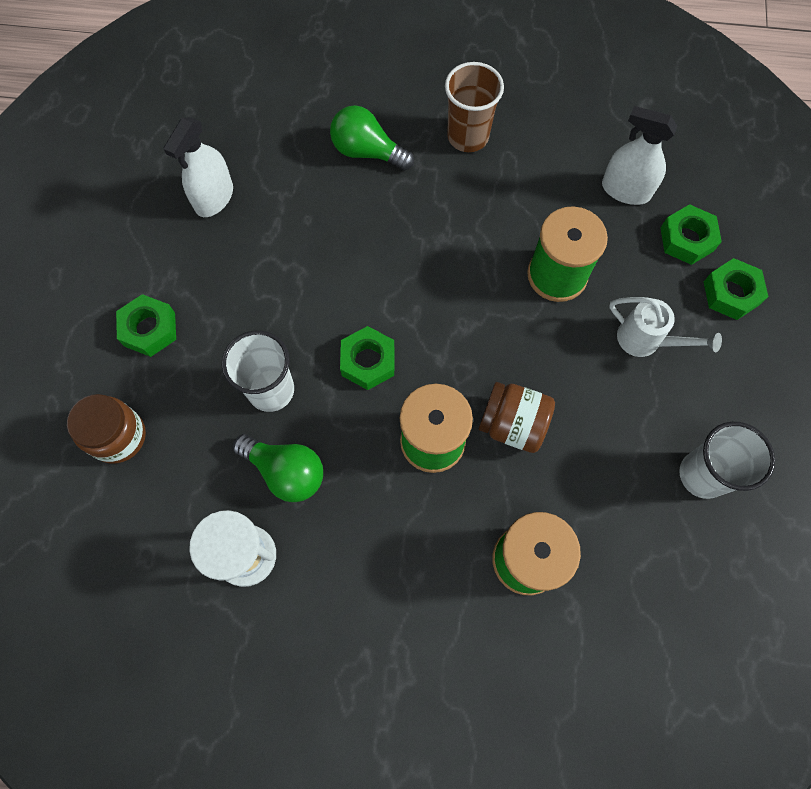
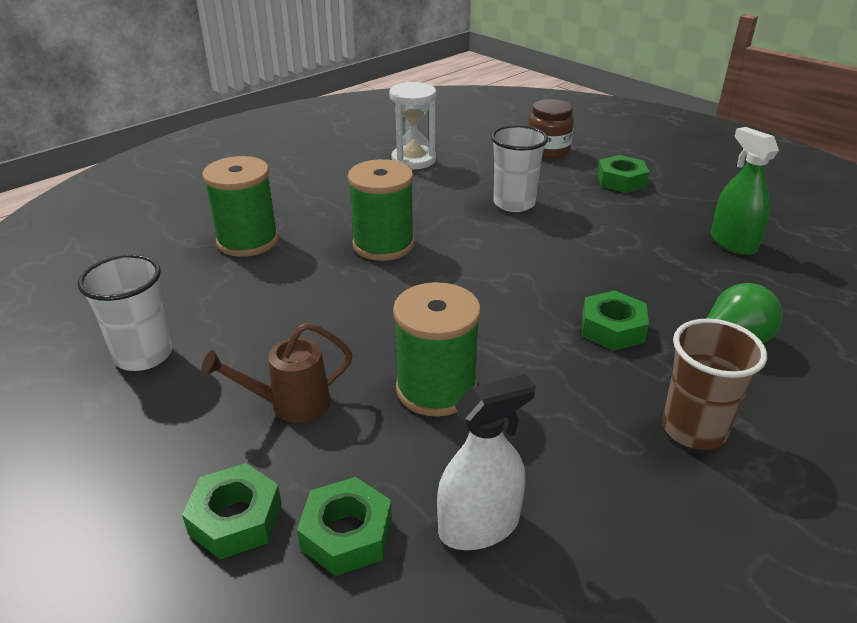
camera: 130 degrees right, 35 degrees down
white spray bottle [163,117,233,217] -> green spray bottle [710,127,779,255]
green light bulb [233,434,323,502] -> none
green nut [340,326,394,390] -> green nut moved to [582,291,649,351]
brown jar [479,382,555,453] -> none
white watering can [609,297,722,357] -> brown watering can [201,322,353,423]

